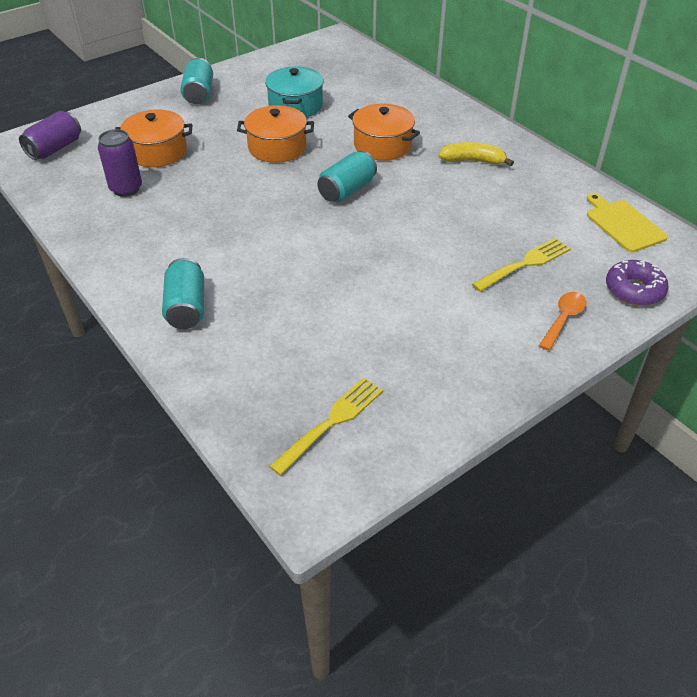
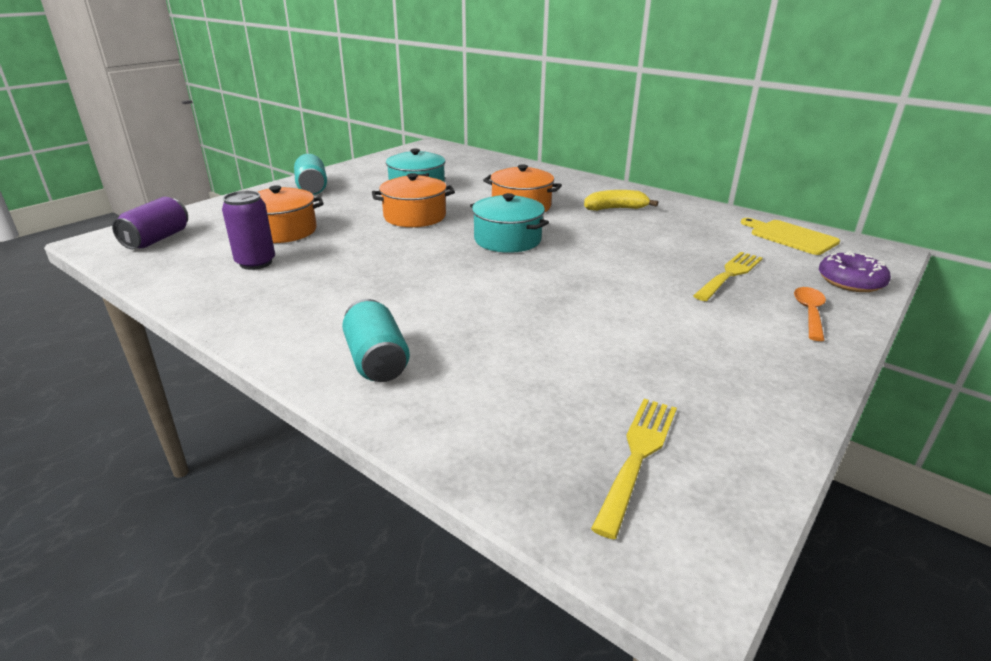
camera: 15 degrees left, 15 degrees down
turquoise can [317,151,377,202] -> turquoise pot [470,193,549,253]

